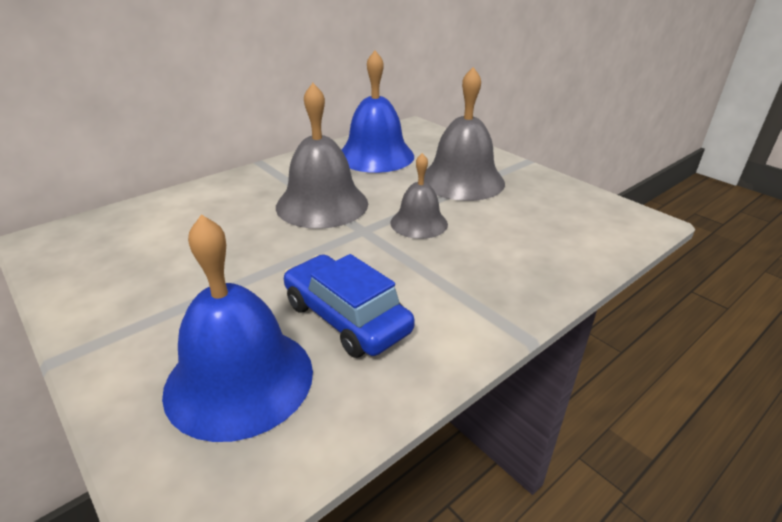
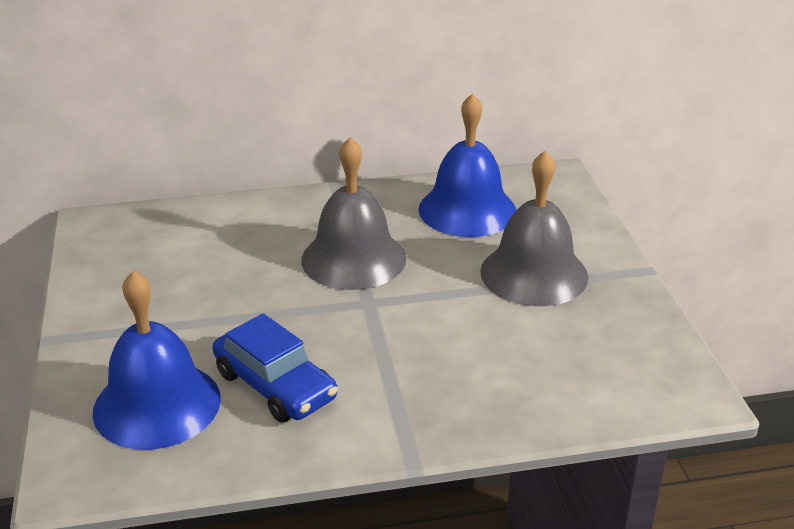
camera: 30 degrees right, 0 degrees up
blue car [284,254,415,358] -> blue car turned 150 degrees clockwise [213,313,338,422]
grey bell [390,153,448,239] -> none

